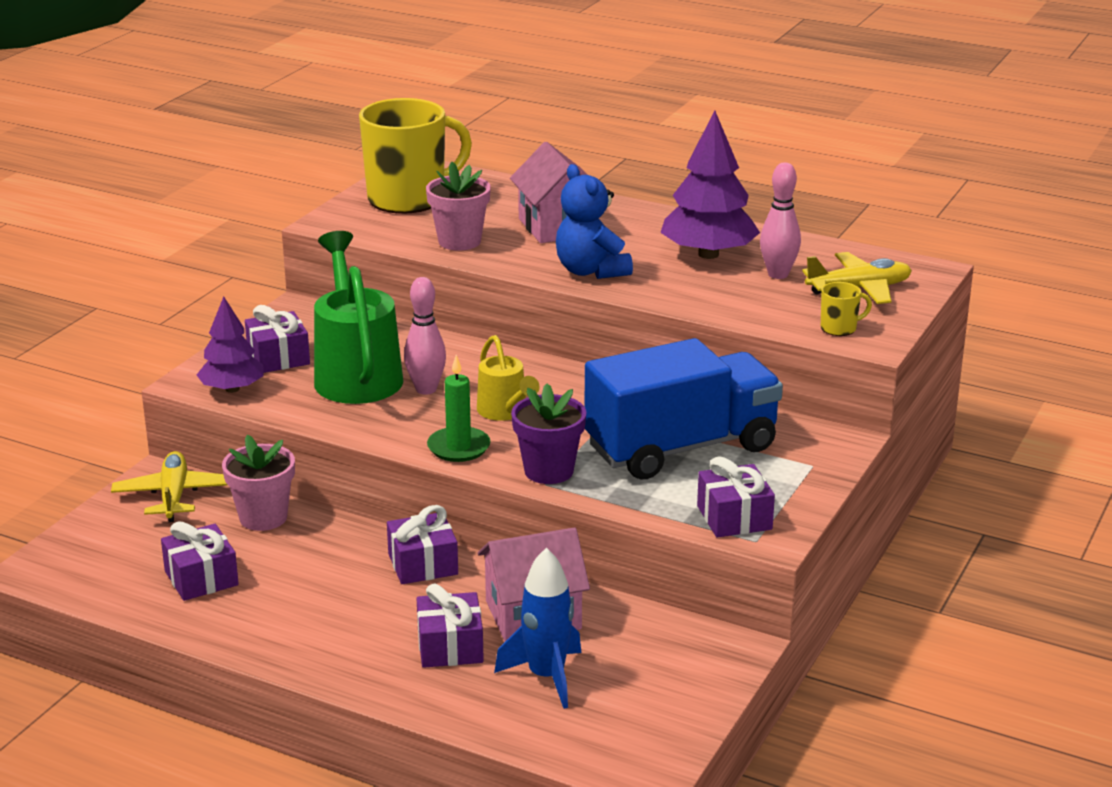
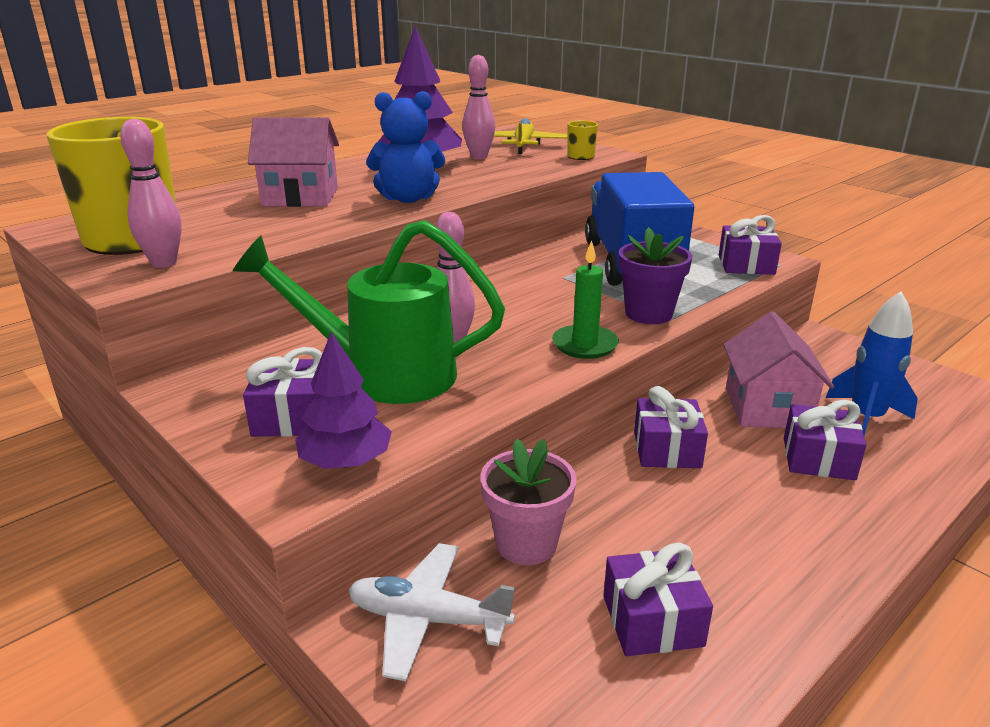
camera: 70 degrees left, 0 degrees up
yellow plane [111,451,228,522] -> white plane [348,543,515,681]
pink flower pot [426,161,491,250] -> none
yellow watering can [477,335,540,421] -> none
none -> pink bowling pin [120,119,182,268]

